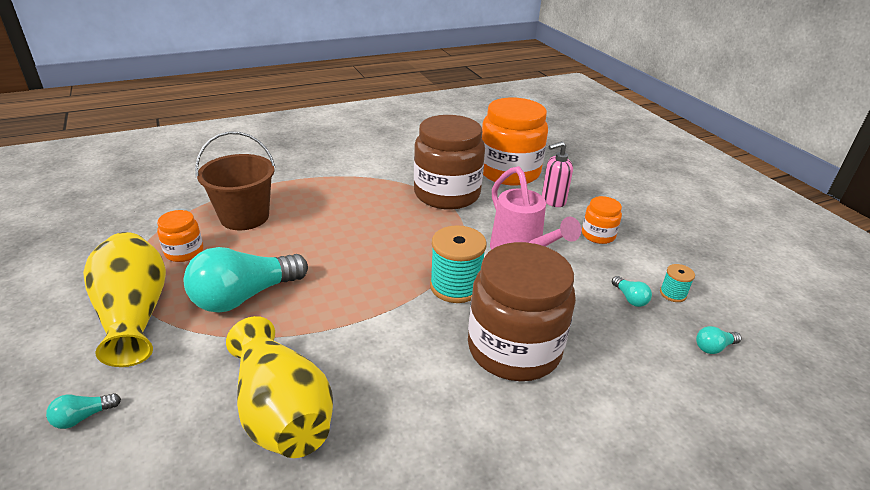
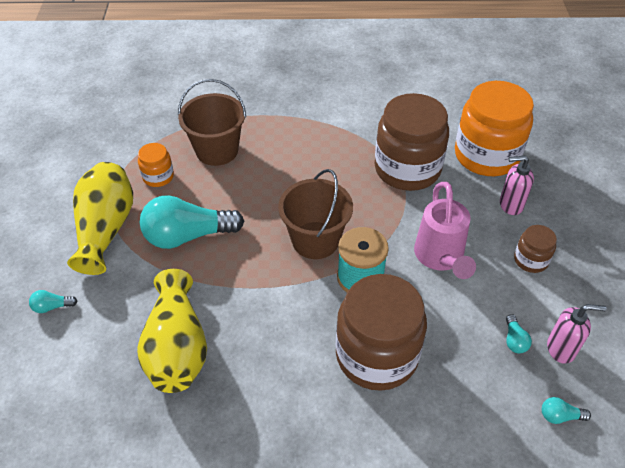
camera: 25 degrees right, 15 degrees up
orange jar [582,196,622,244] -> brown jar [514,225,557,273]
turquoise spool [660,264,695,302] -> pink soap dispenser [547,304,607,364]
none -> brown bucket [278,169,353,259]

